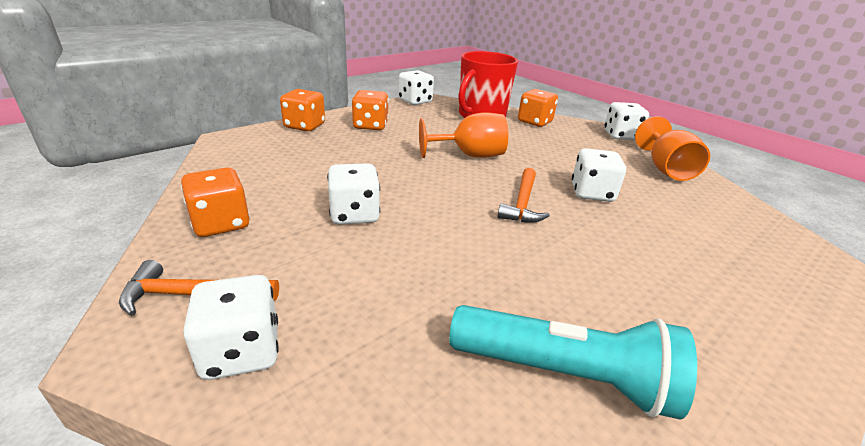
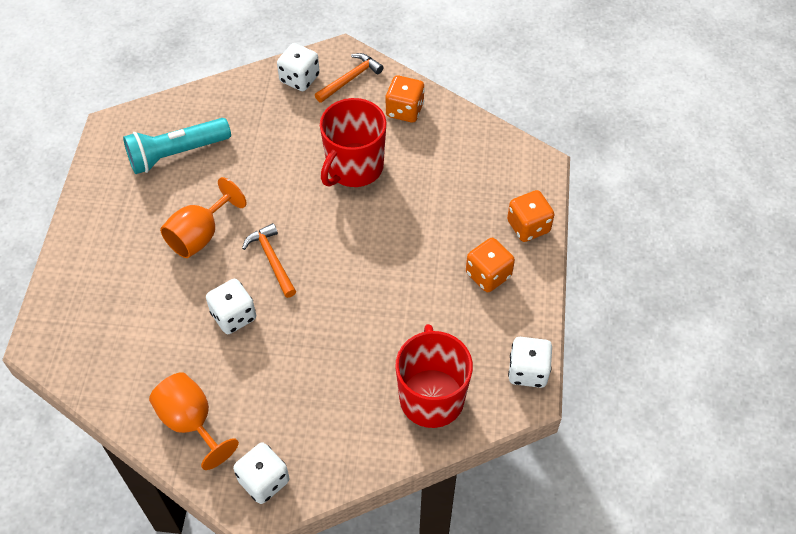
camera: 140 degrees right, 25 degrees up
white dice [327,163,380,225] -> red mug [320,98,386,187]
orange goblet [419,112,508,158] -> orange goblet moved to [160,177,247,258]
orange dice [518,89,558,127] -> none

